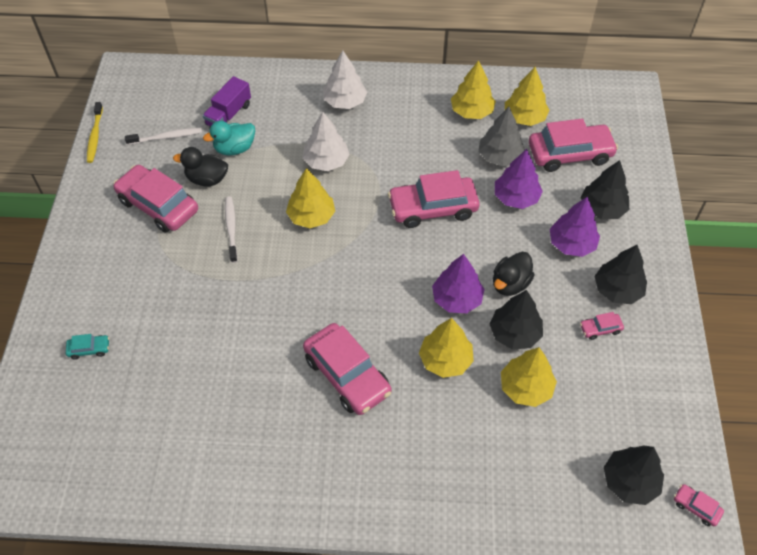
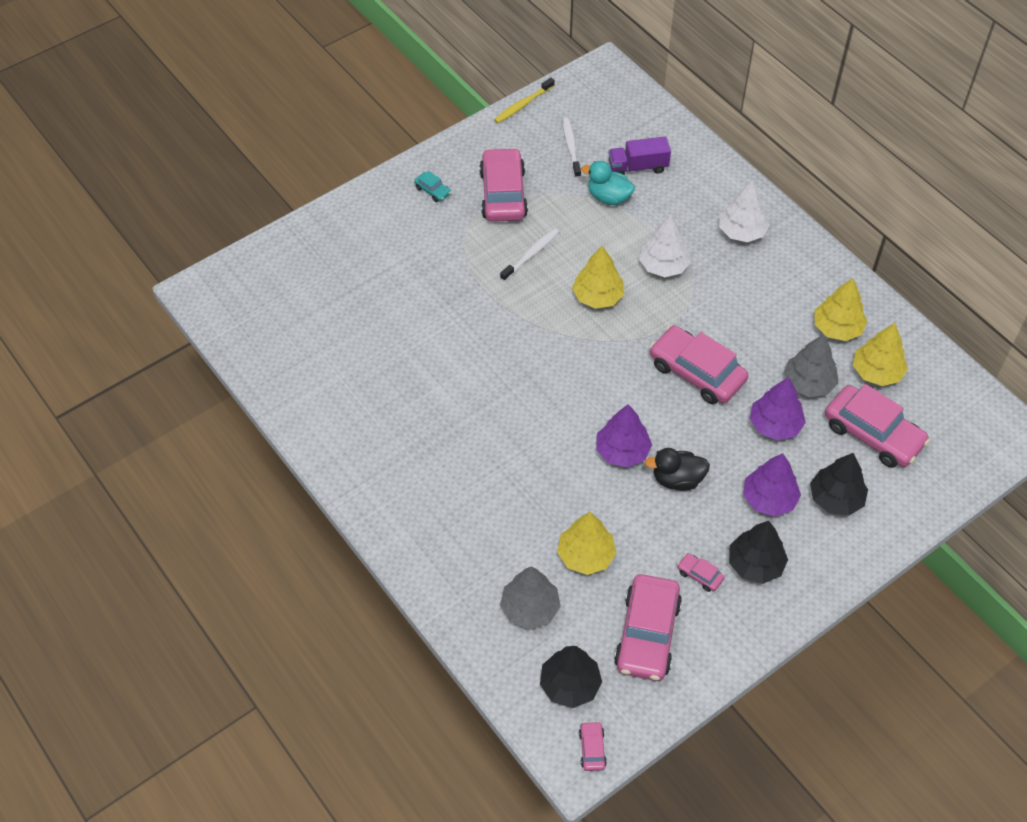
camera: 50 degrees right, 0 degrees up
turquoise car [66,334,109,360] -> turquoise car moved to [414,171,451,202]
white toothbrush [125,128,202,145] -> white toothbrush turned 135 degrees counterclockwise [562,118,581,178]
black duck [173,147,228,187] -> none
pink car [303,323,392,415] -> pink car moved to [614,574,682,681]
yellow tree [419,318,474,378] -> none
black tree [490,290,543,350] -> none
none -> grey tree [500,566,561,629]

